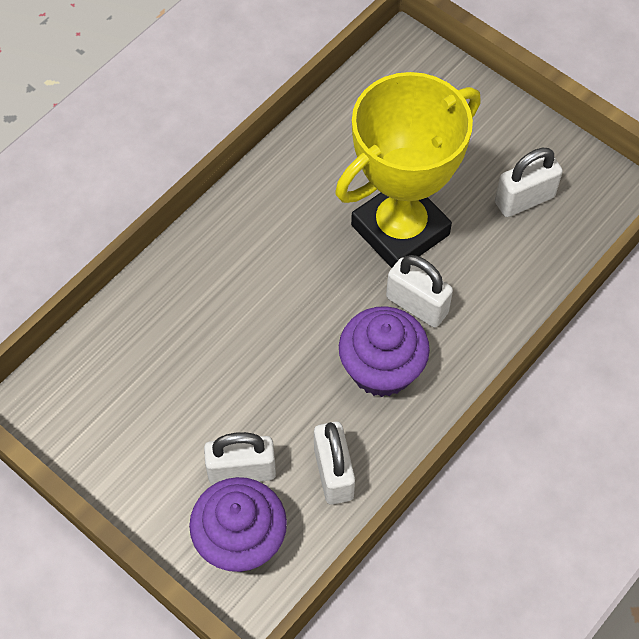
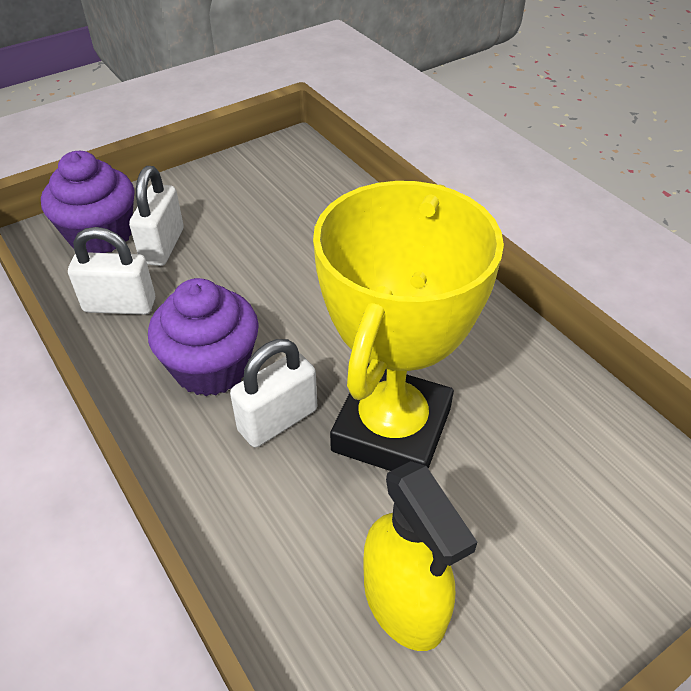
camera: 105 degrees right, 15 degrees down
yellow trophy [335,72,481,268] -> yellow trophy turned 45 degrees clockwise [313,181,504,471]
white padlock [495,148,563,217] -> yellow spray bottle [363,461,477,651]

